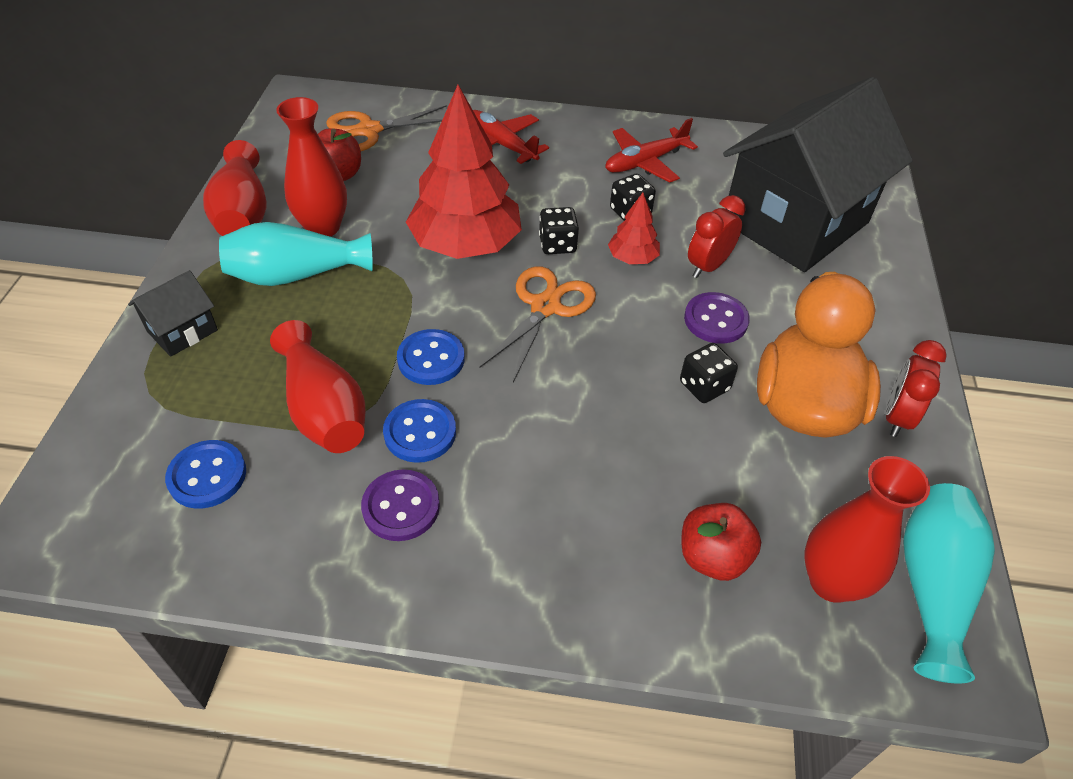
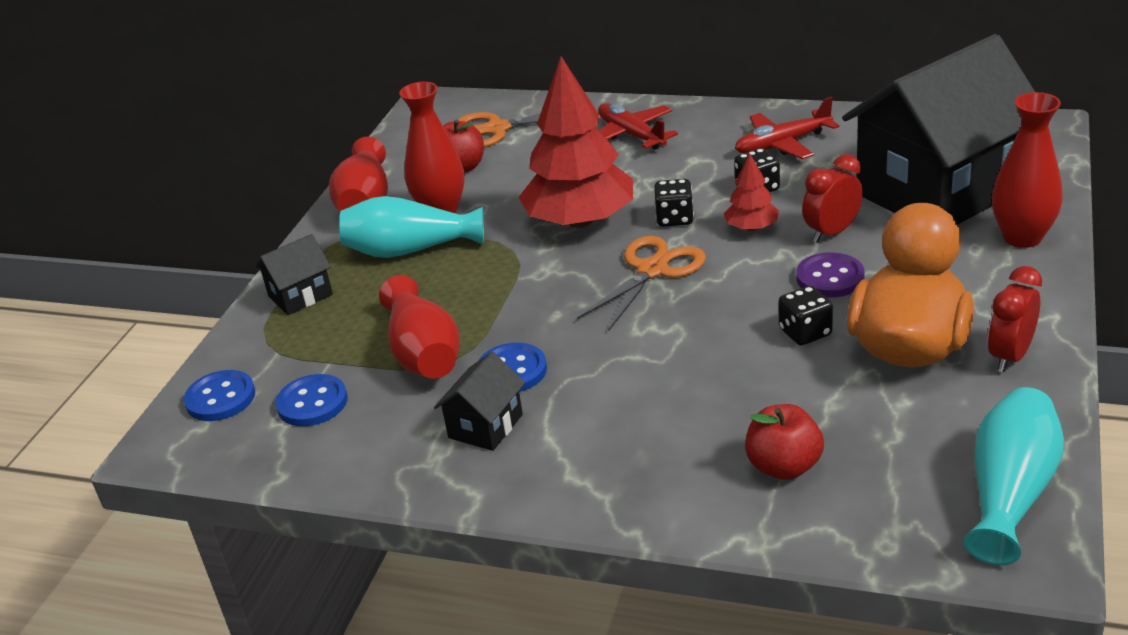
camera: 15 degrees right, 15 degrees down
purple button [361,470,440,541] -> black house [434,352,525,451]
blue button [397,329,465,385] -> blue button moved to [183,370,255,421]
red vase [805,456,930,603] -> red vase moved to [992,92,1063,248]

